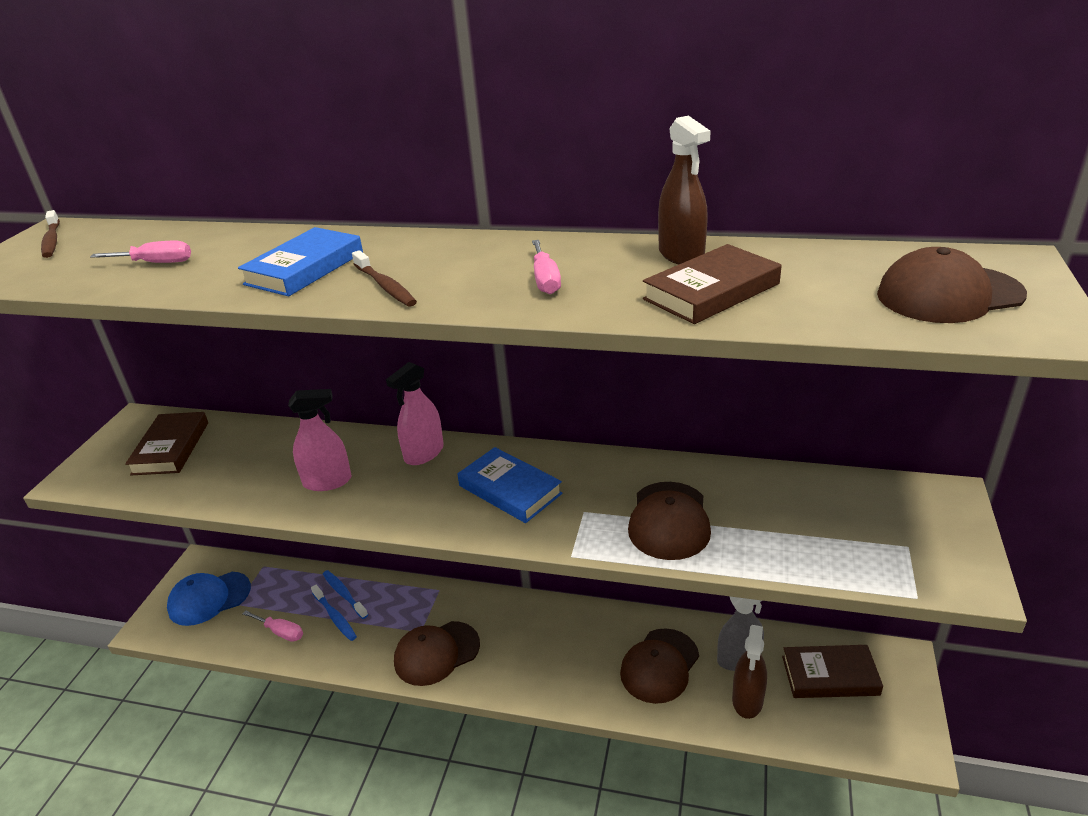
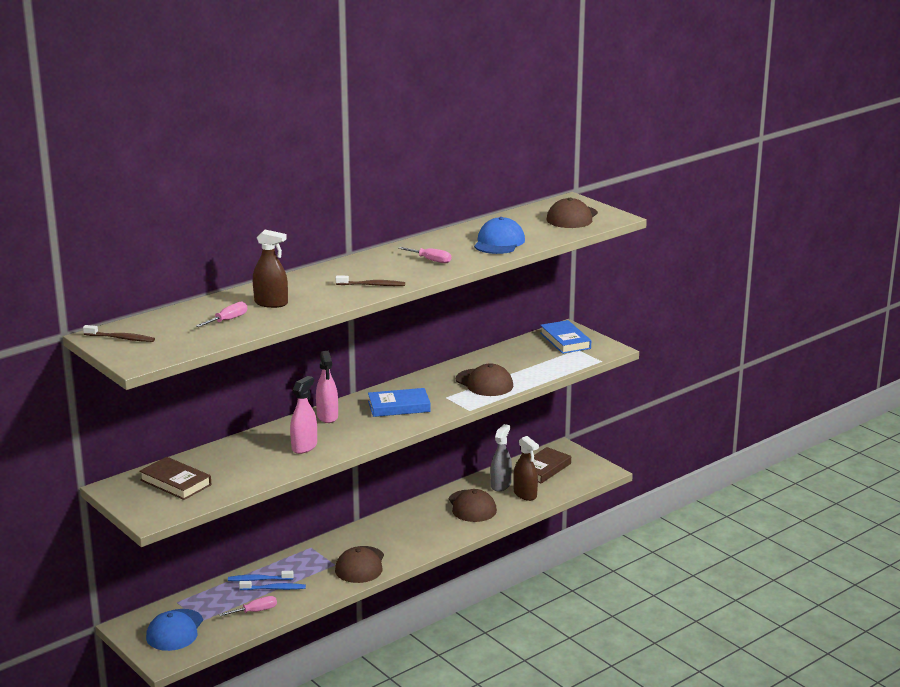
camera: 55 degrees left, 10 degrees down
blue book [238,227,363,296] -> blue book moved to [540,320,591,354]
brown book [643,244,782,324] -> blue cap [474,217,525,254]
brown spray bottle [658,116,711,264] -> brown spray bottle moved to [253,230,288,308]

